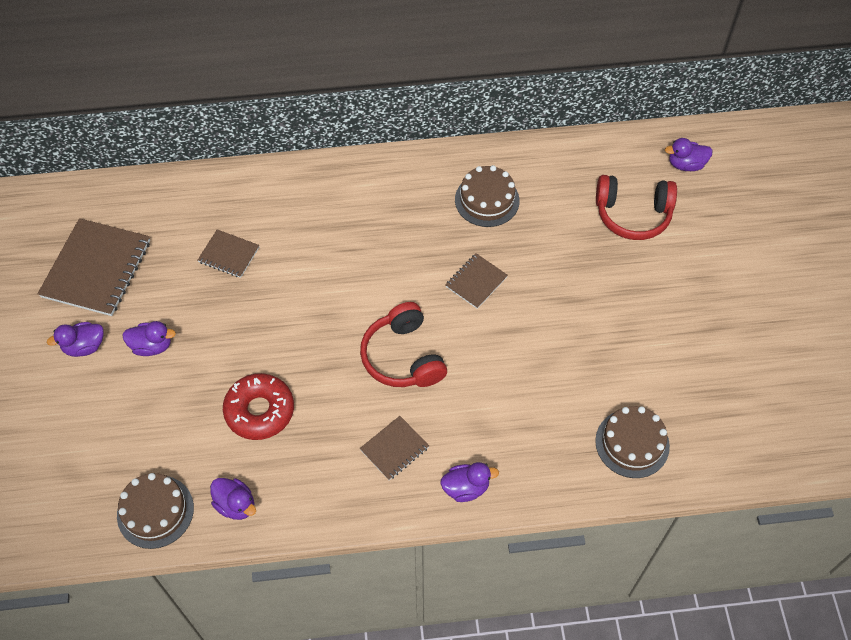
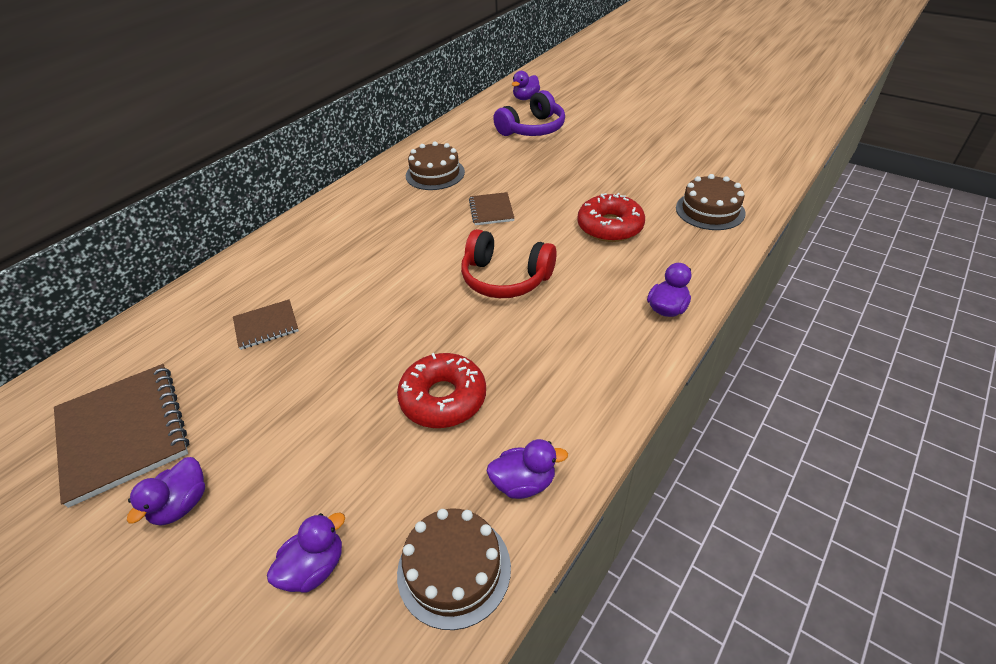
camera: 45 degrees left, 15 degrees down
purple duck [122,321,176,356] -> purple duck moved to [267,513,345,593]
brown notebook [360,416,429,480] -> none
red headphones [596,175,677,240] -> purple headphones [493,90,565,136]
none -> red donut [577,193,645,242]

